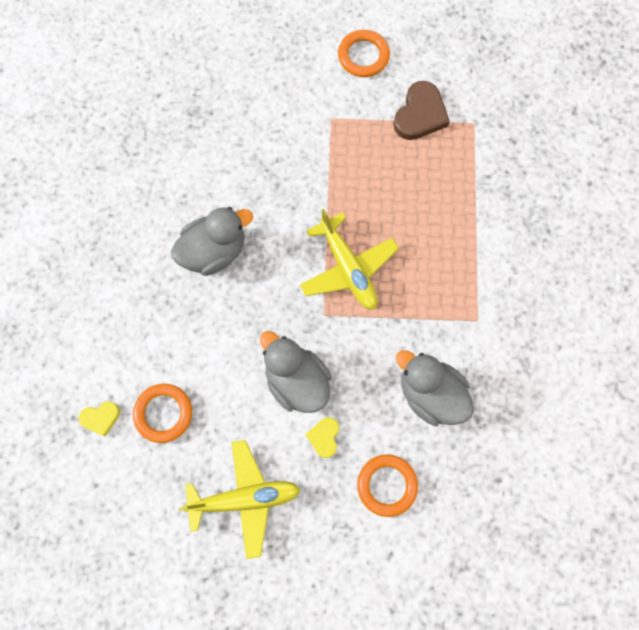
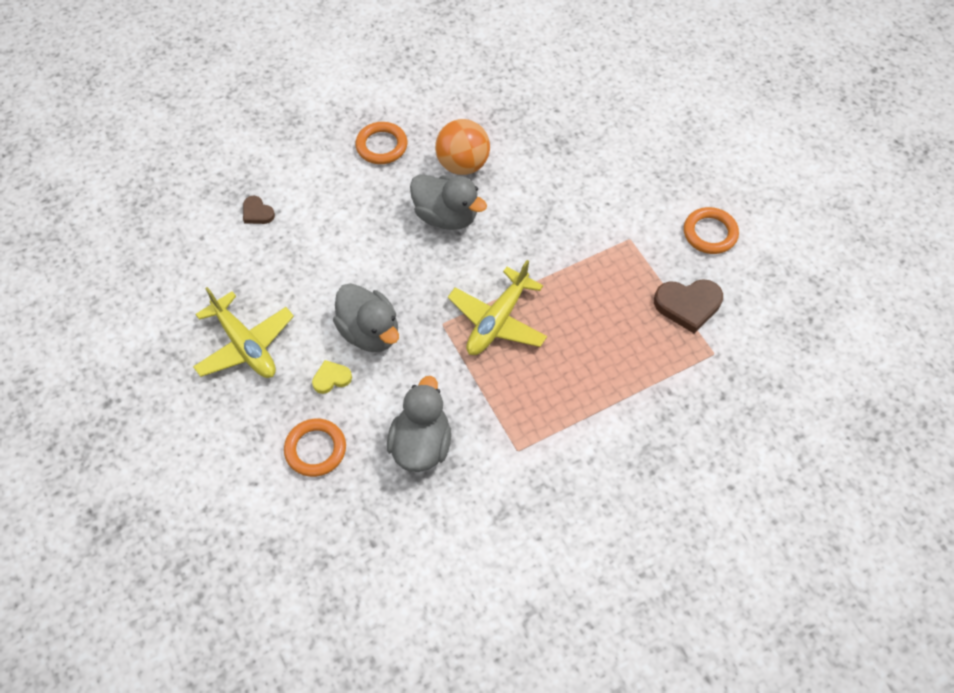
camera: 60 degrees right, 15 degrees down
yellow heart [79,402,120,436] -> brown heart [243,196,275,224]
orange ring [133,384,192,443] -> orange ring moved to [355,122,408,164]
grey duck [260,331,332,413] -> grey duck turned 120 degrees clockwise [333,283,399,352]
none -> orange ball [435,119,490,175]

